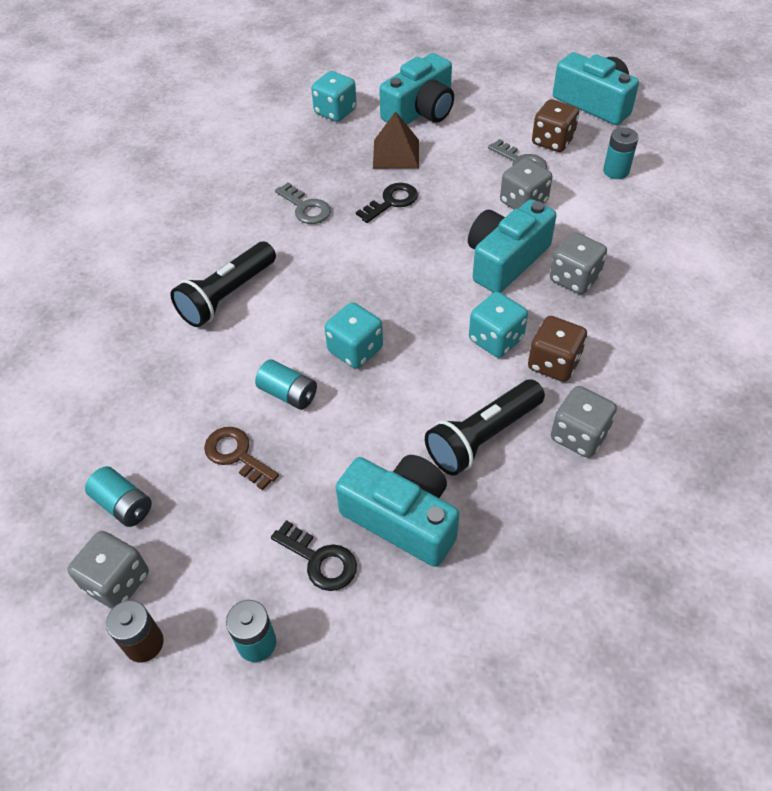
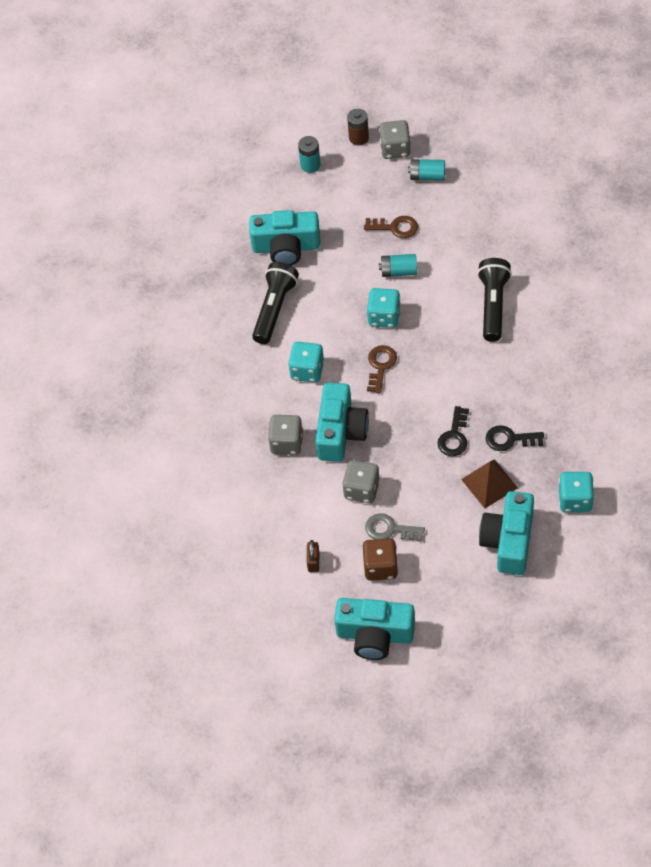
camera: 150 degrees right, 5 degrees up
black key [271,520,357,591] -> black key moved to [486,425,544,451]
grey key [275,182,331,224] -> none
brown dice [528,316,587,382] -> none
grey dice [551,386,617,458] -> none
turquoise battery [603,127,639,179] -> brown padlock [307,540,319,572]
none -> brown key [367,345,397,394]

